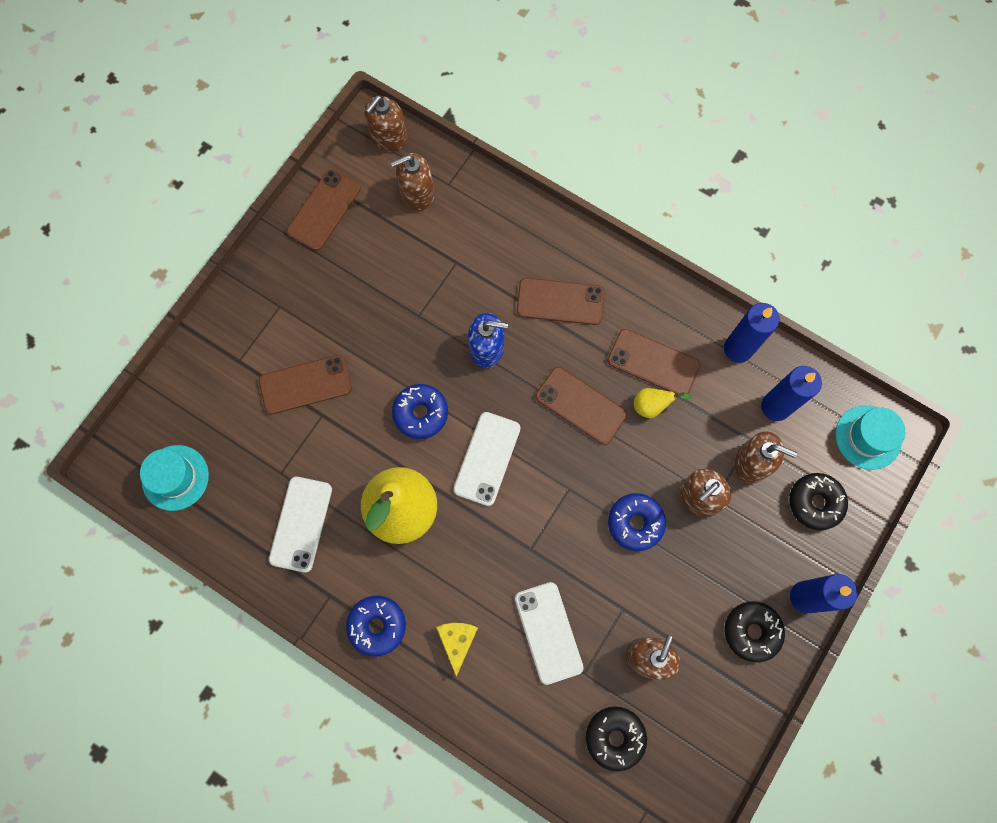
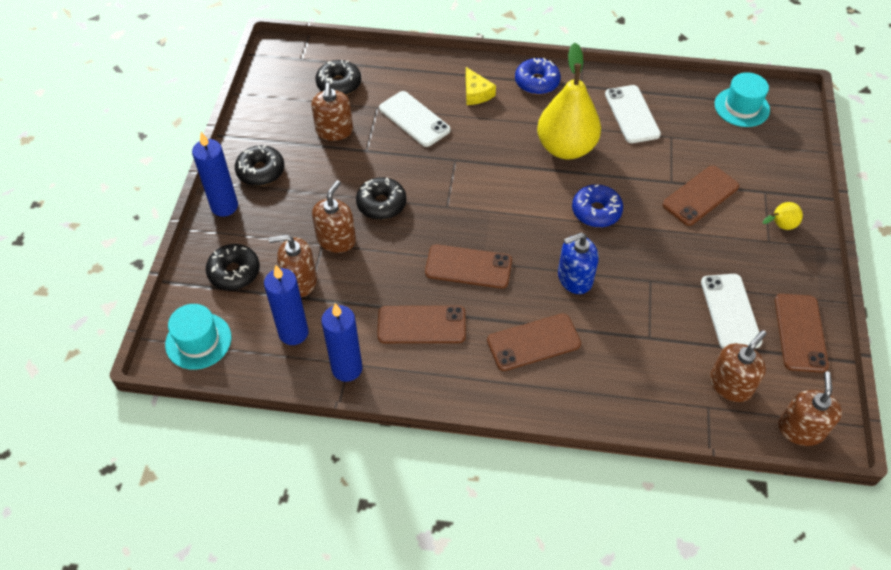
camera: 155 degrees right, 20 degrees down
white phone [454,412,521,506] -> white phone moved to [701,274,762,349]
blue donut [608,493,666,551] -> black donut [356,177,406,220]
yellow pear [634,388,692,418] -> yellow pear moved to [763,202,803,230]

